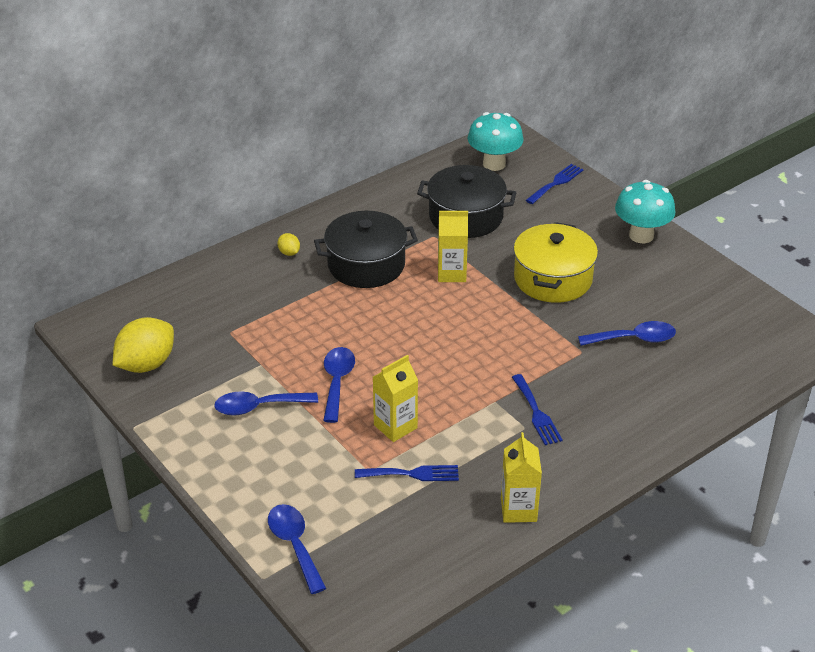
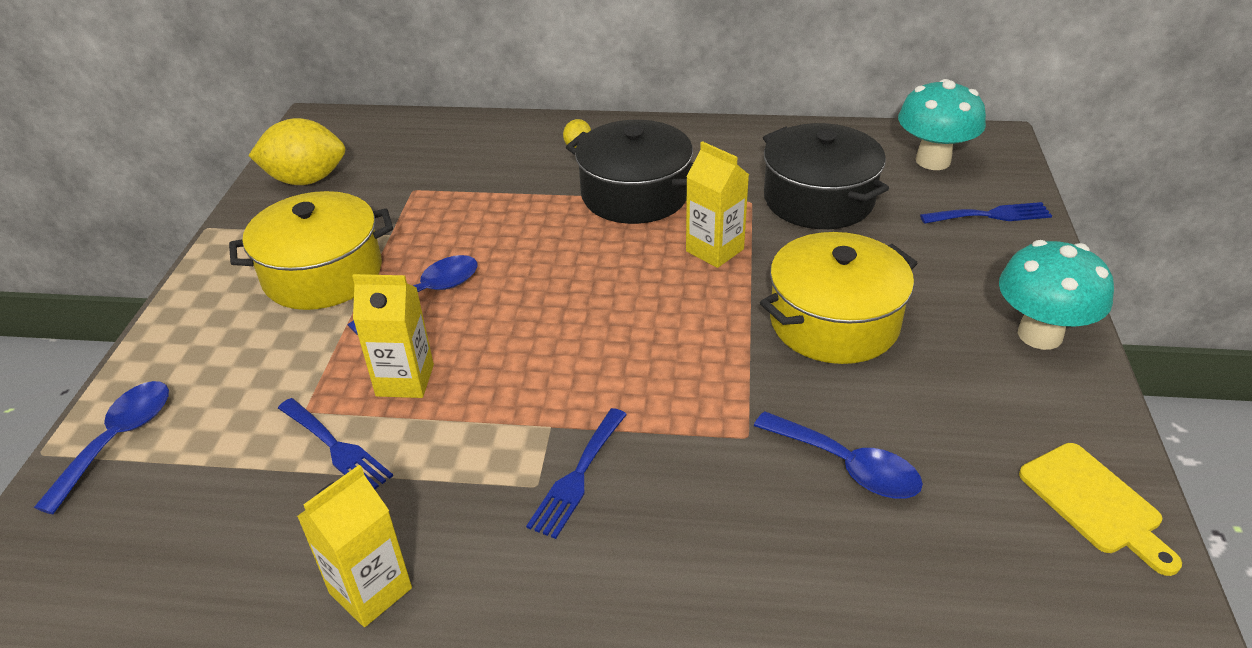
camera: 45 degrees right, 0 degrees up
blue spoon [214,391,318,416] -> yellow pot [229,191,393,310]
none -> yellow cutting board [1019,443,1182,576]

